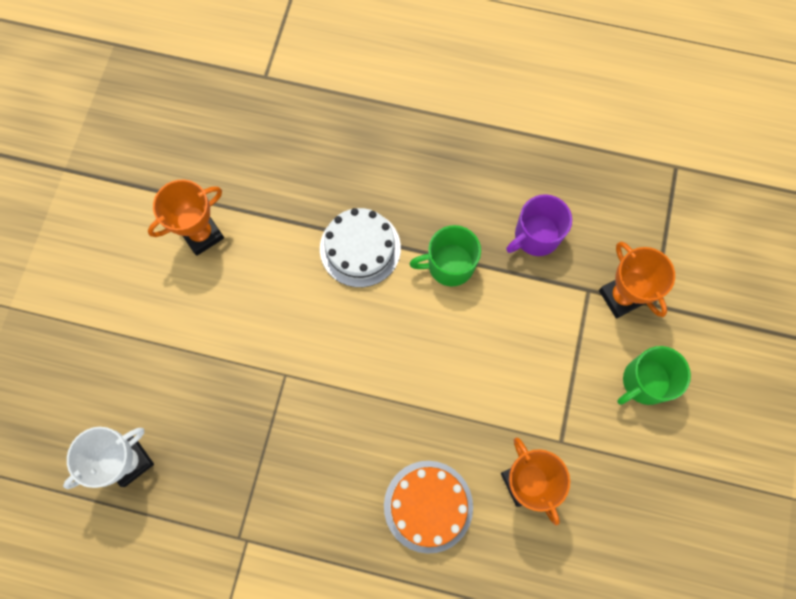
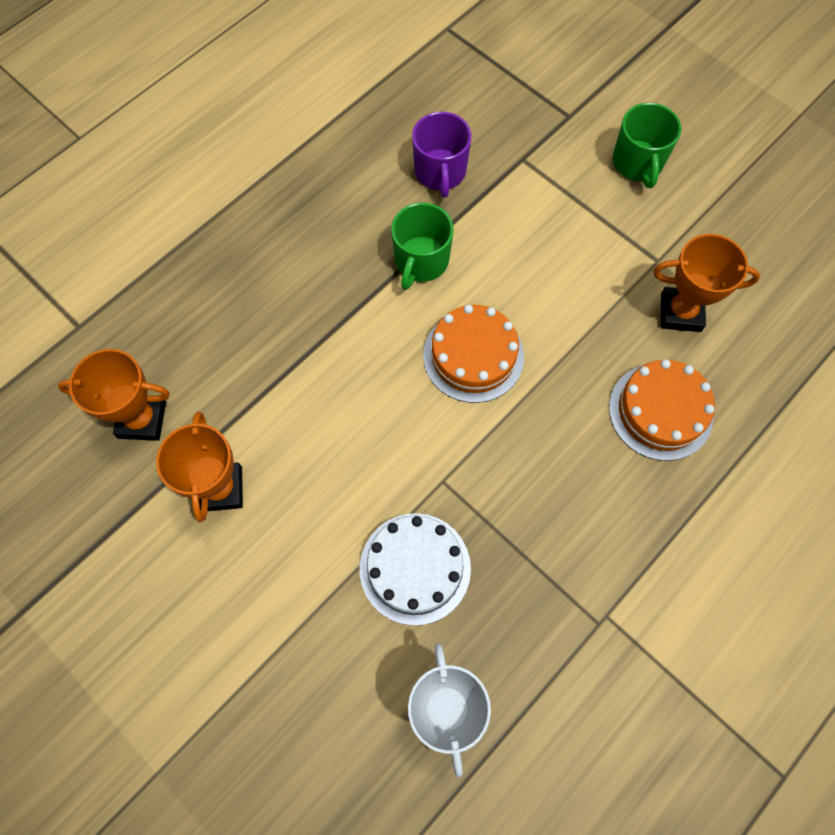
camera: 60 degrees left, 5 degrees down
white cake [320,208,401,287] -> white cake moved to [360,513,471,626]
orange trophy [599,242,675,318] -> orange trophy moved to [58,349,170,441]
none -> orange cake [423,305,524,403]

